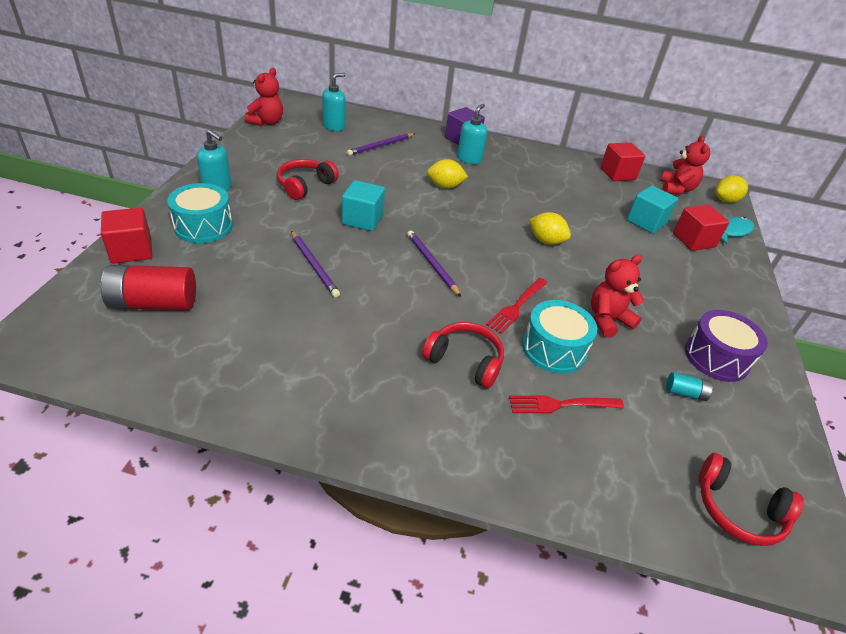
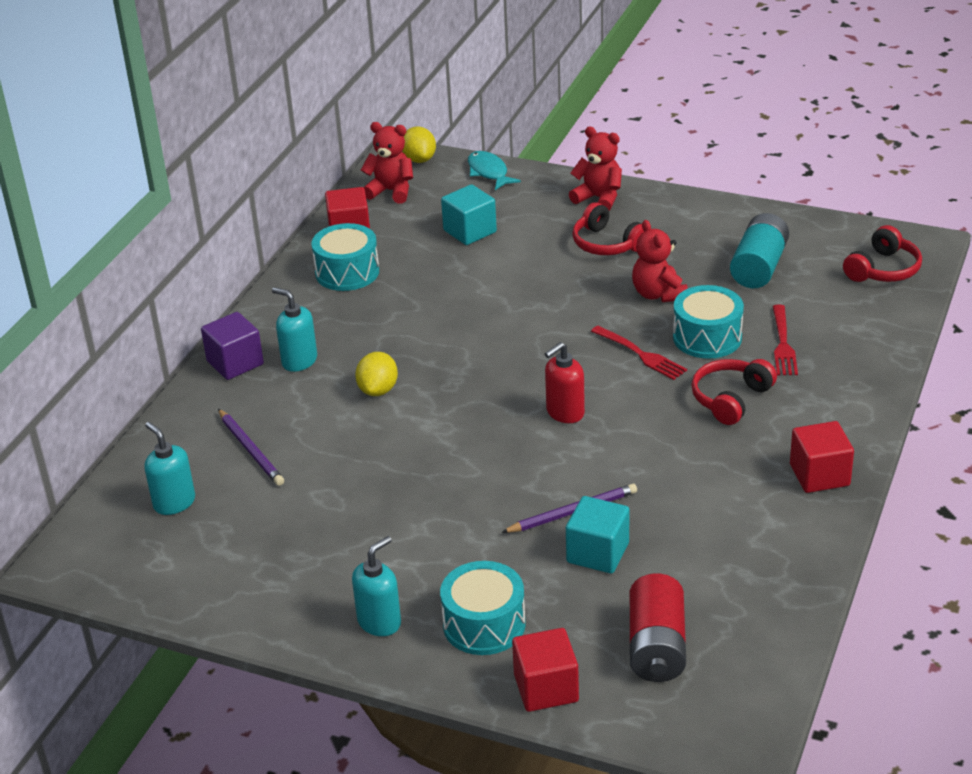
camera: 75 degrees left, 5 degrees down
red teddy bear [245,68,283,126] -> red teddy bear moved to [569,127,622,211]
red headphones [277,159,339,200] -> red headphones moved to [572,202,644,255]
turquoise cube [342,180,385,231] -> turquoise cube moved to [566,496,629,574]
purple pencil [407,230,461,297] -> red soap dispenser [545,342,585,423]
yellow lemon [529,212,571,245] -> none
turquoise battery [666,372,712,401] -> turquoise battery [730,213,789,288], size x2.10
red cube [673,205,729,251] -> red cube moved to [790,421,854,493]
purple drum [685,310,768,382] -> none
none -> turquoise drum [311,223,379,291]

